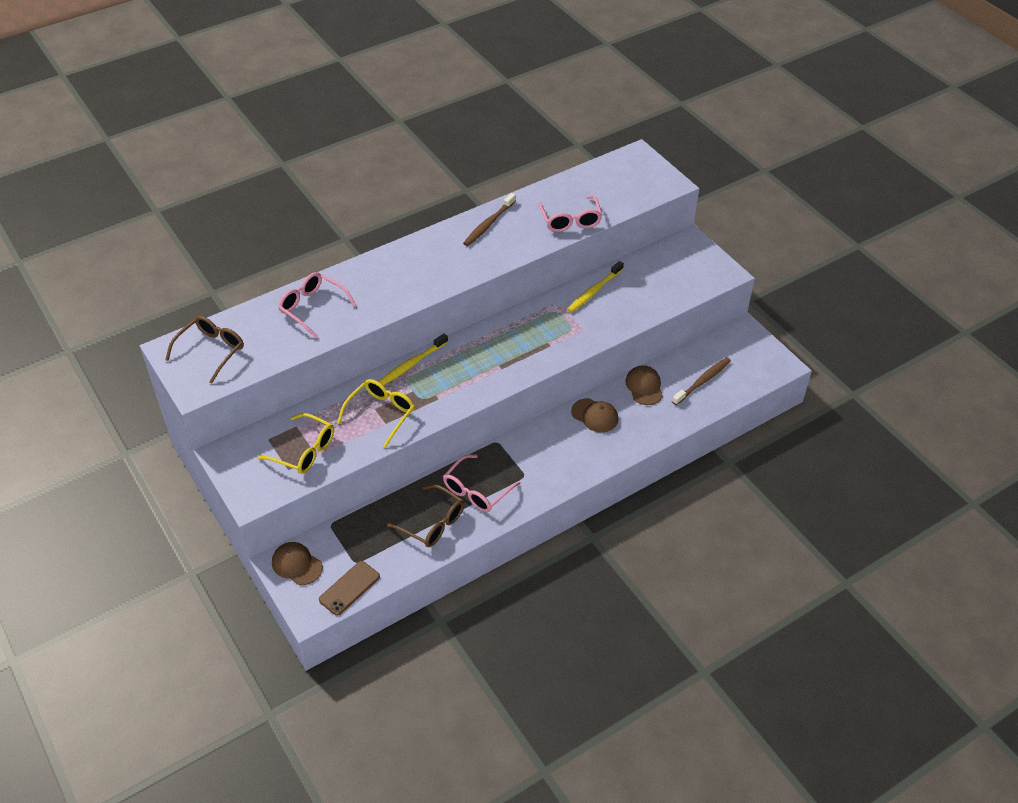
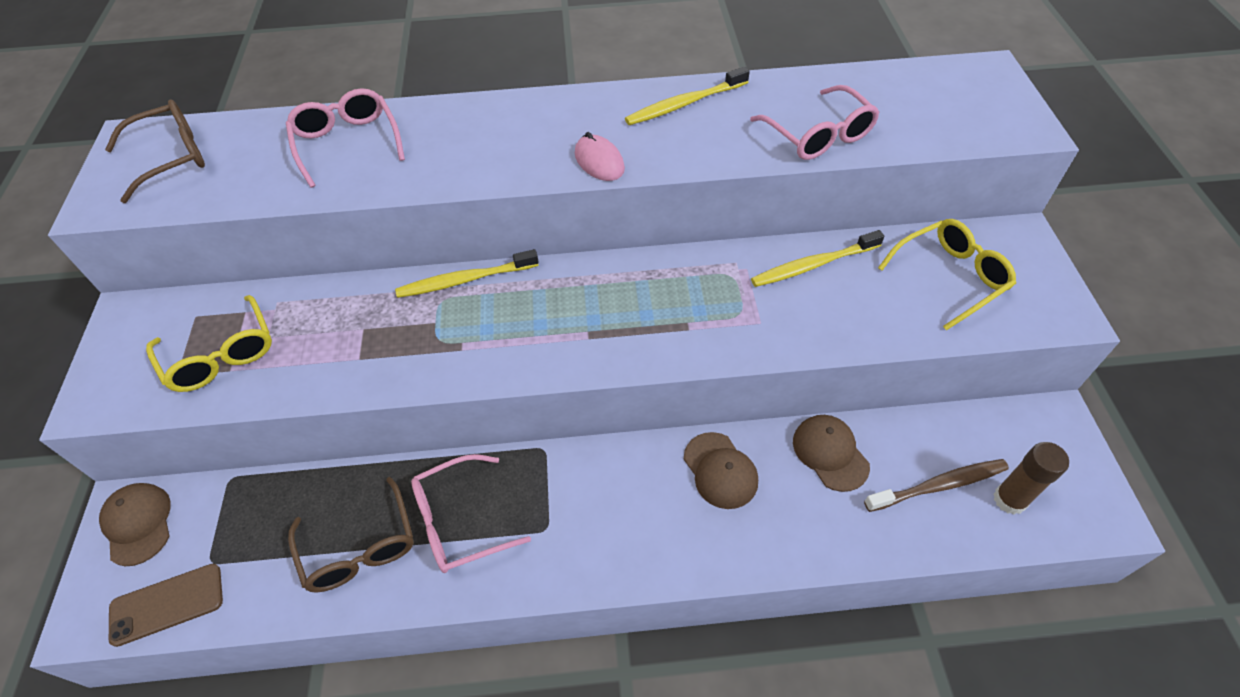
camera: 30 degrees right, 5 degrees up
yellow glasses [337,379,415,447] -> yellow glasses moved to [878,219,1016,331]
brown toothbrush [463,193,516,246] -> yellow toothbrush [625,66,750,125]
pink glasses [538,195,602,232] -> pink glasses turned 45 degrees counterclockwise [750,85,880,160]
brown cap [625,365,663,405] -> brown cap turned 45 degrees counterclockwise [793,415,870,492]
none -> pink mouse [575,132,625,181]
none -> brown glue stick [993,442,1069,515]

